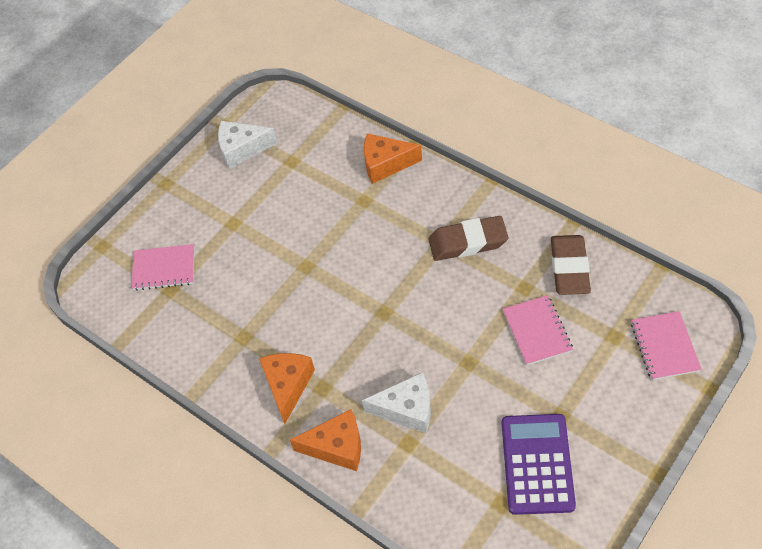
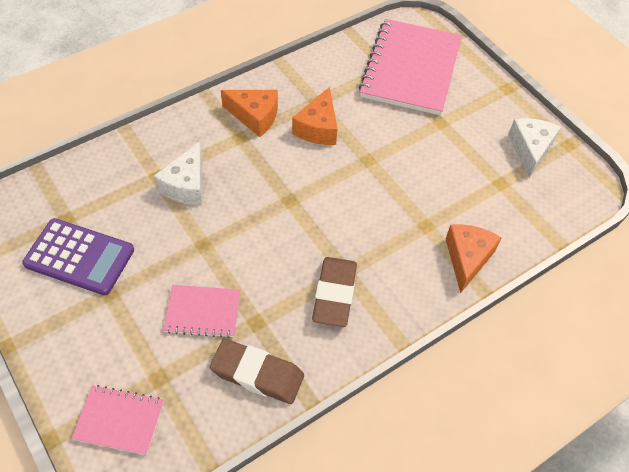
camera: 100 degrees right, 0 degrees up
pink notebook [131,244,195,291] -> pink notebook [359,19,462,115], size x2.01
orange cheese [290,409,361,471] -> orange cheese moved to [292,87,337,145]

